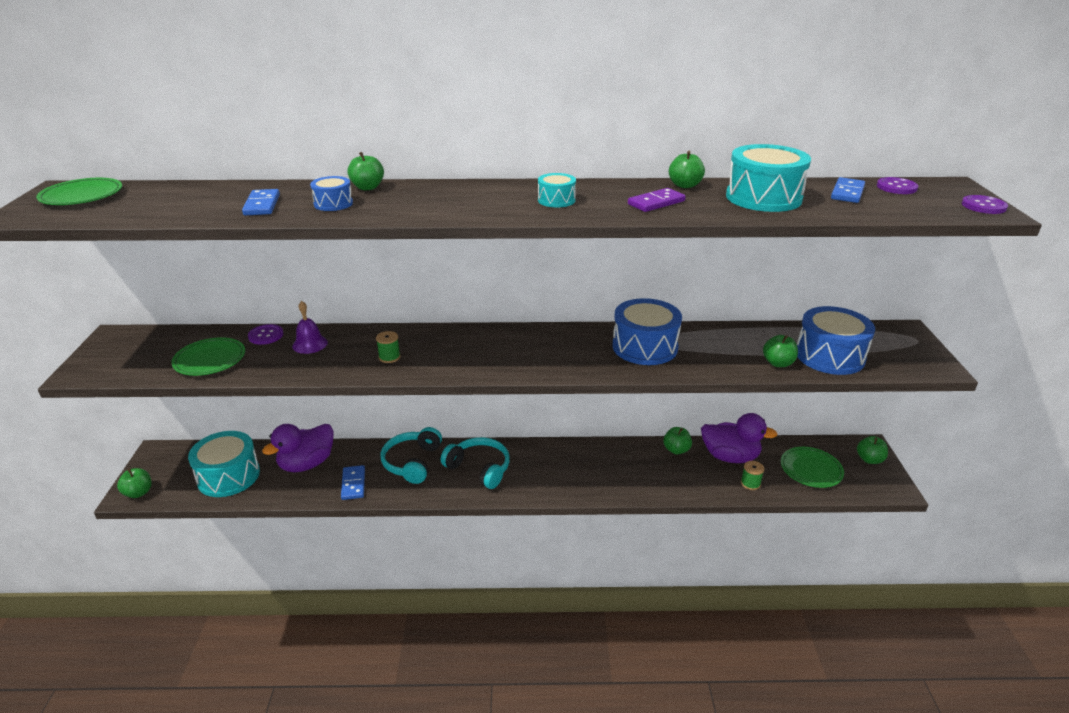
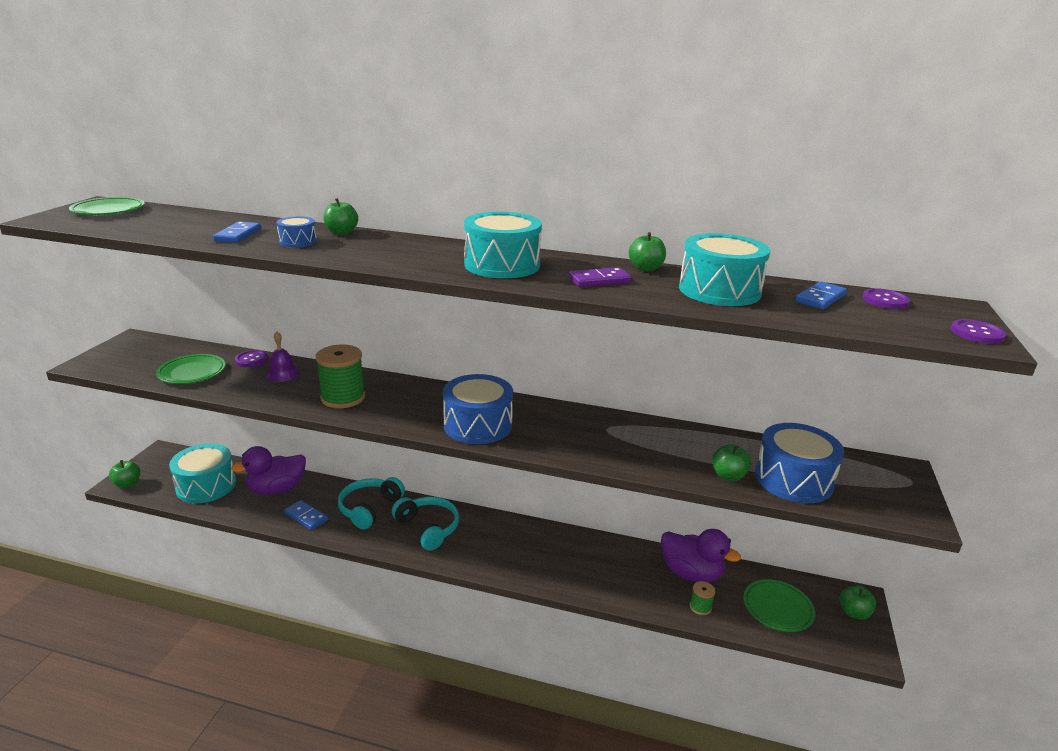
camera: 15 degrees right, 5 degrees down
blue domino [341,465,365,500] -> blue domino turned 60 degrees counterclockwise [284,500,328,530]
green spool [376,331,401,363] -> green spool [316,344,365,408], size x2.06
turquoise drum [538,173,576,207] -> turquoise drum [464,212,542,278], size x1.98
blue drum [613,298,682,365] -> blue drum moved to [443,374,513,444]
green apple [663,427,692,455] -> none

